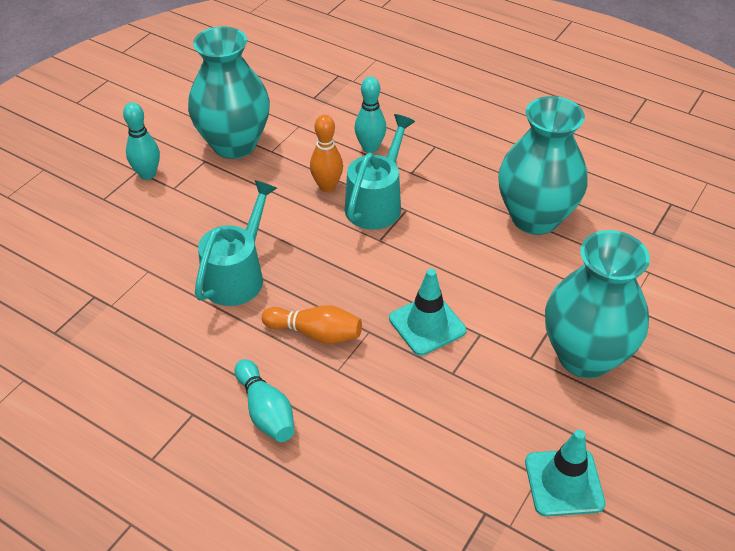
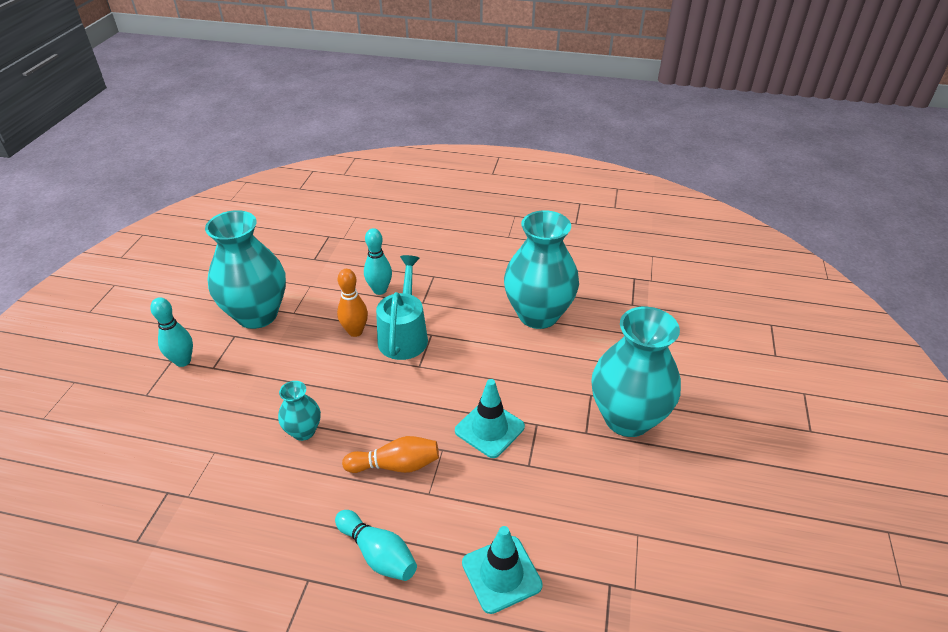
camera: 20 degrees left, 5 degrees down
turquoise watering can [195,180,277,306] -> turquoise vase [278,381,321,441]
turquoise traffic cone [525,429,606,517] -> turquoise traffic cone moved to [462,526,543,614]

